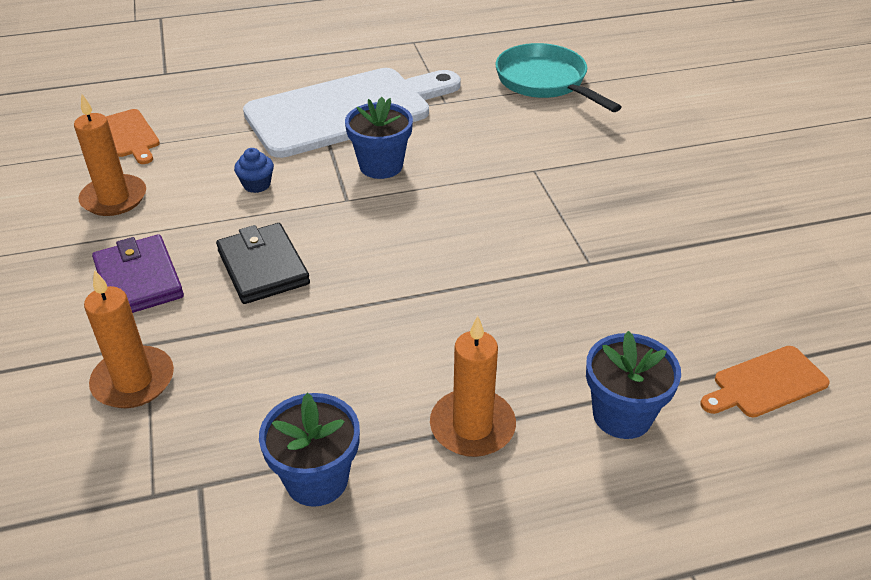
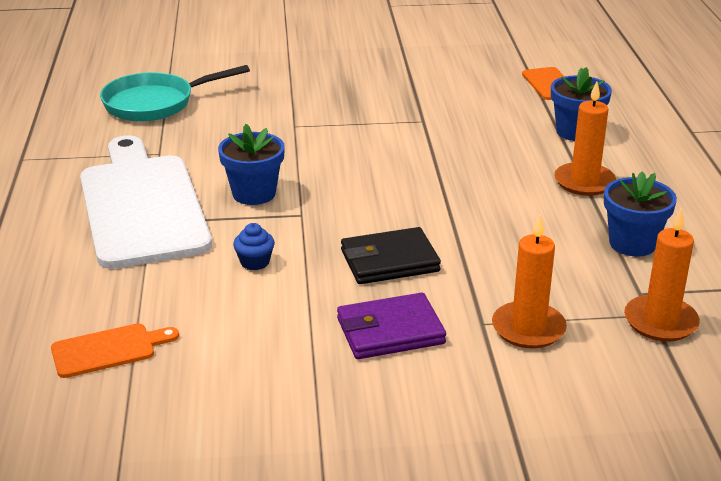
camera: 80 degrees left, 10 degrees down
orange candle [74,94,146,216] -> orange candle moved to [624,209,700,342]

